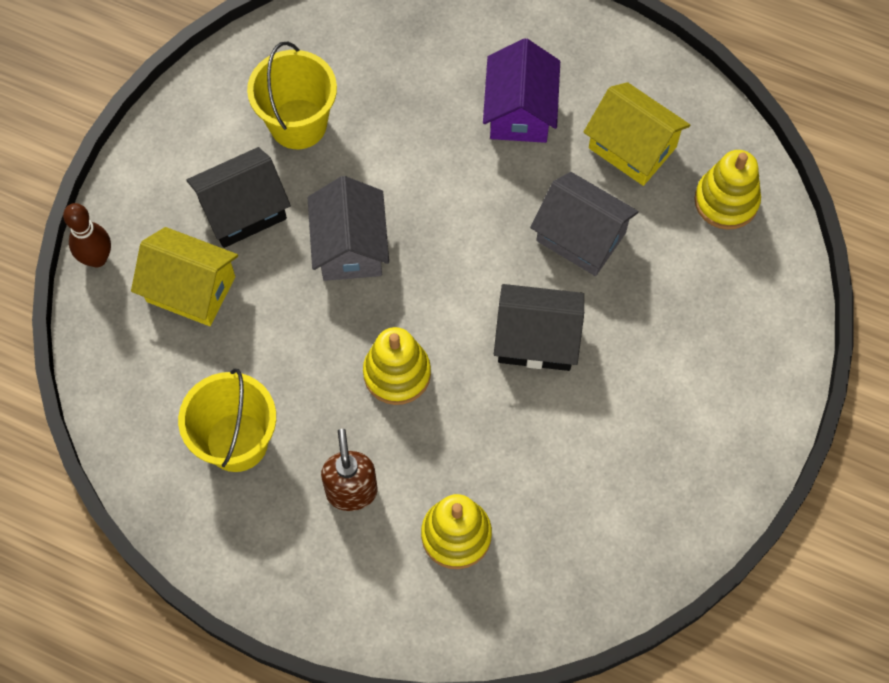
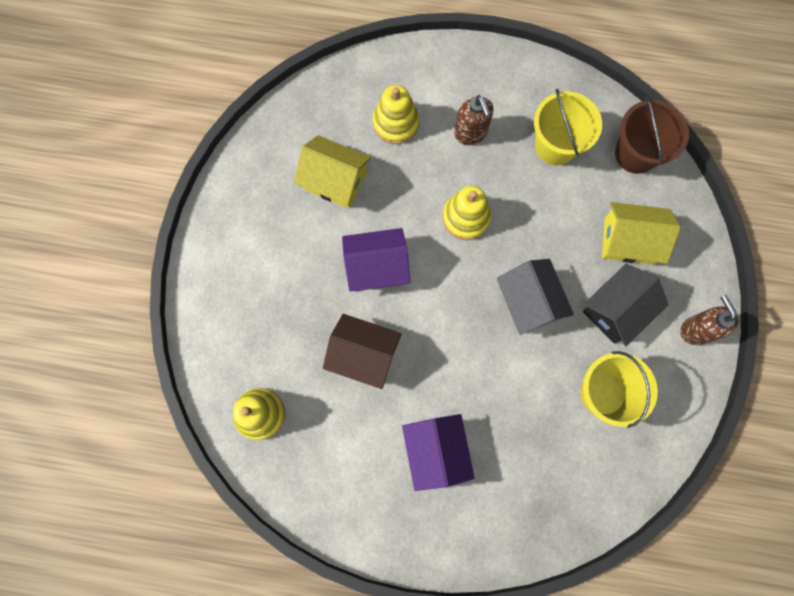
camera: 165 degrees right, 10 degrees up
brown bowling pin [63,203,111,267] -> none
black house [494,284,584,371] -> purple house [342,228,411,291]
grey house [530,172,639,276] -> brown house [323,314,401,389]
yellow house [584,82,690,186] -> yellow house moved to [294,135,371,208]
none -> brown bucket [615,97,689,174]
none -> brown soap dispenser [680,295,739,345]

